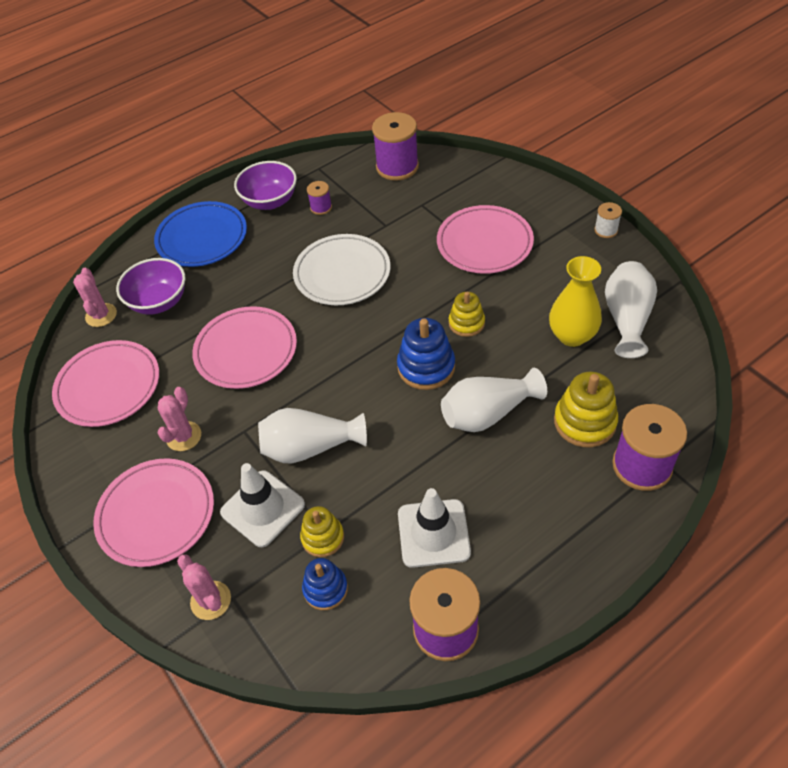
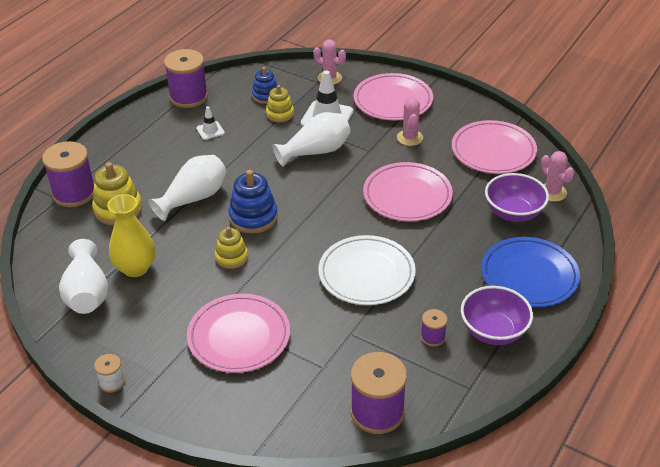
camera: 155 degrees right, 10 degrees down
white traffic cone [398,488,471,568] -> white traffic cone [196,106,225,140], size x0.53

